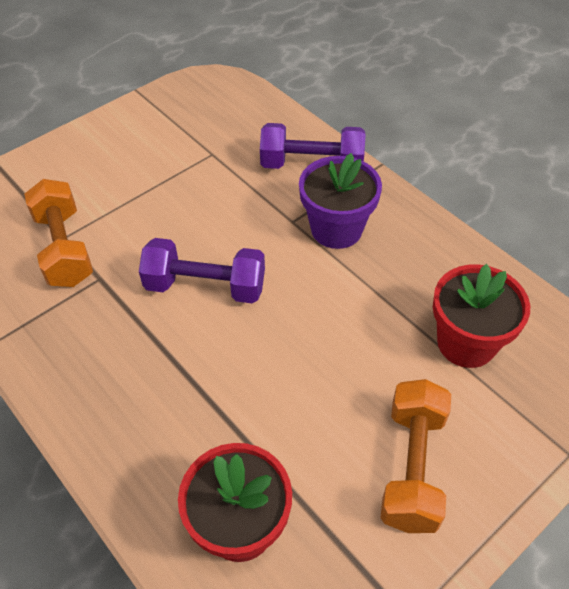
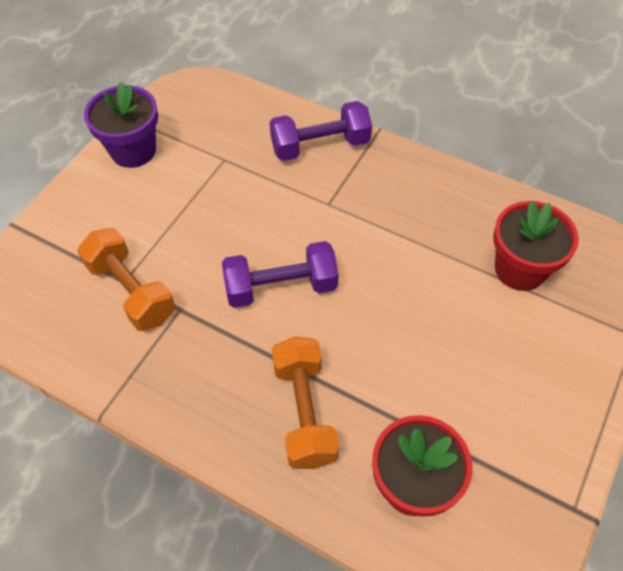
camera: 20 degrees left, 5 degrees up
purple flower pot [299,153,382,249] -> purple flower pot moved to [84,81,158,168]
orange dumbbell [380,379,451,533] -> orange dumbbell moved to [272,336,339,469]

